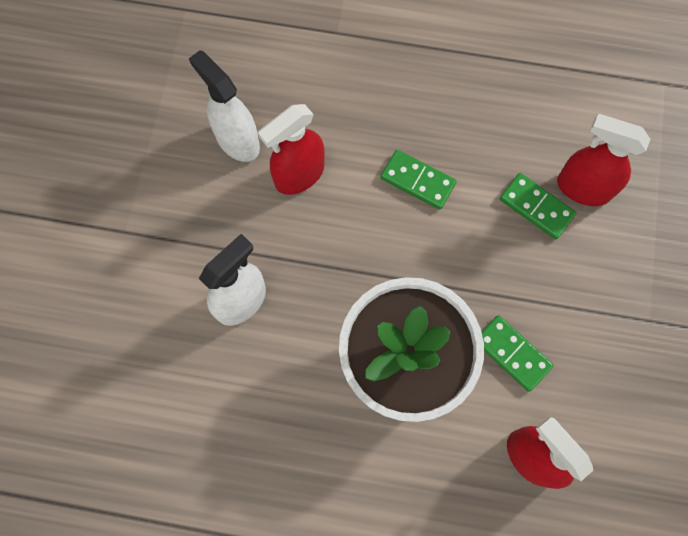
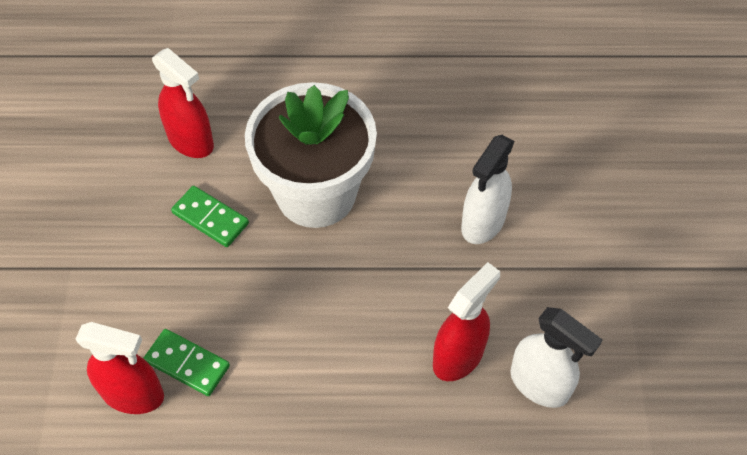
camera: 170 degrees right, 15 degrees down
green domino [380,150,457,210] -> none

